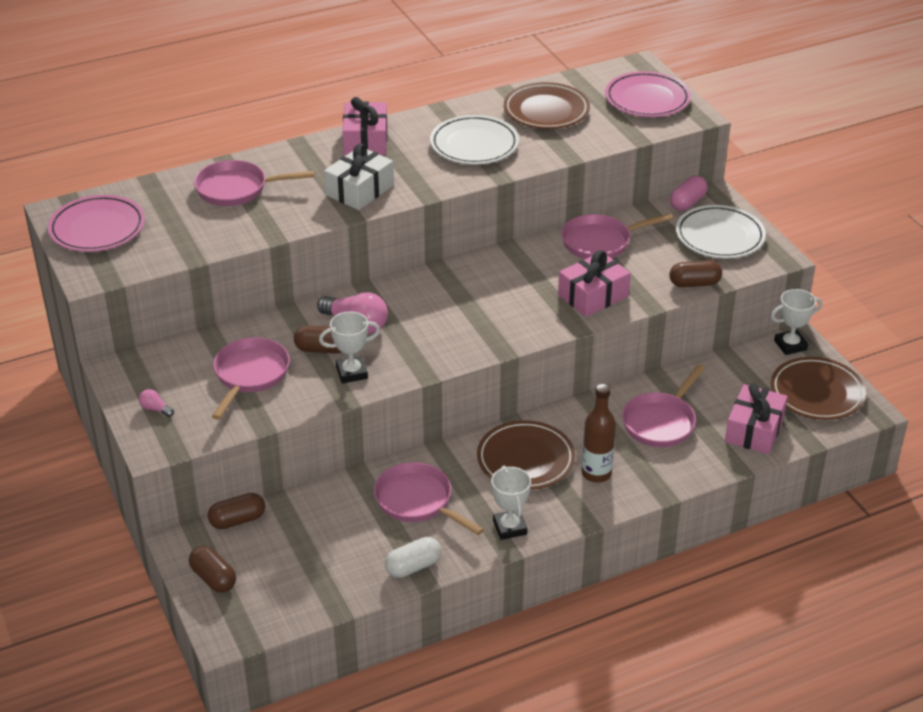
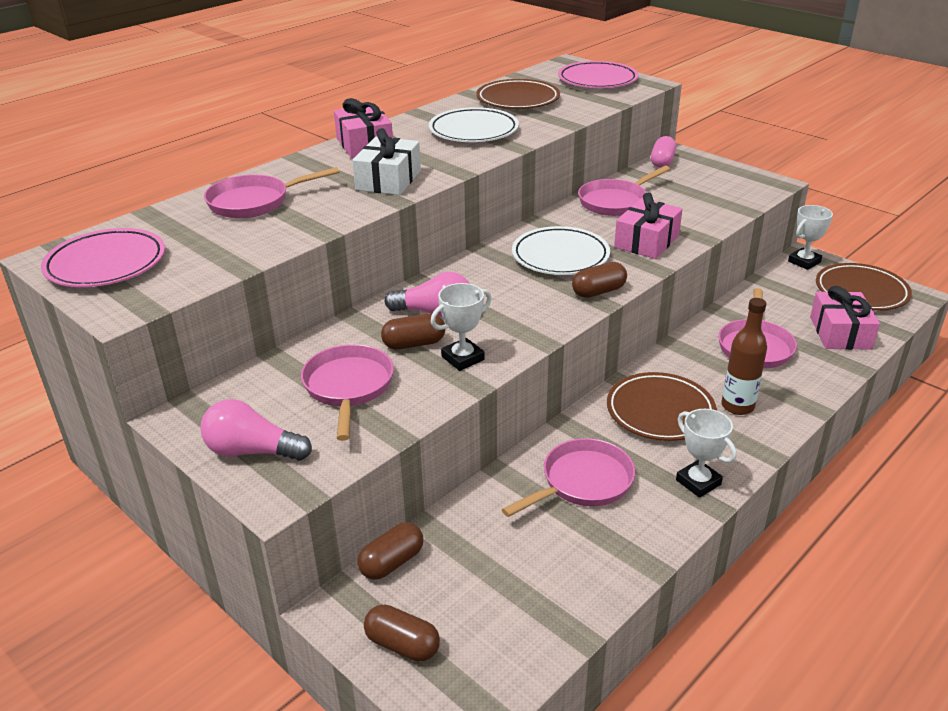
camera: 20 degrees left, 5 degrees down
pink light bulb [139,389,174,417] -> pink light bulb [201,399,312,461], size x2.12
pink pan [374,462,484,535] -> pink pan turned 120 degrees clockwise [502,438,635,517]
white capsule [385,537,441,578] -> none
brown capsule [669,260,722,287] -> brown capsule moved to [572,262,627,298]
white plate [676,205,766,258] -> white plate moved to [512,226,610,275]

